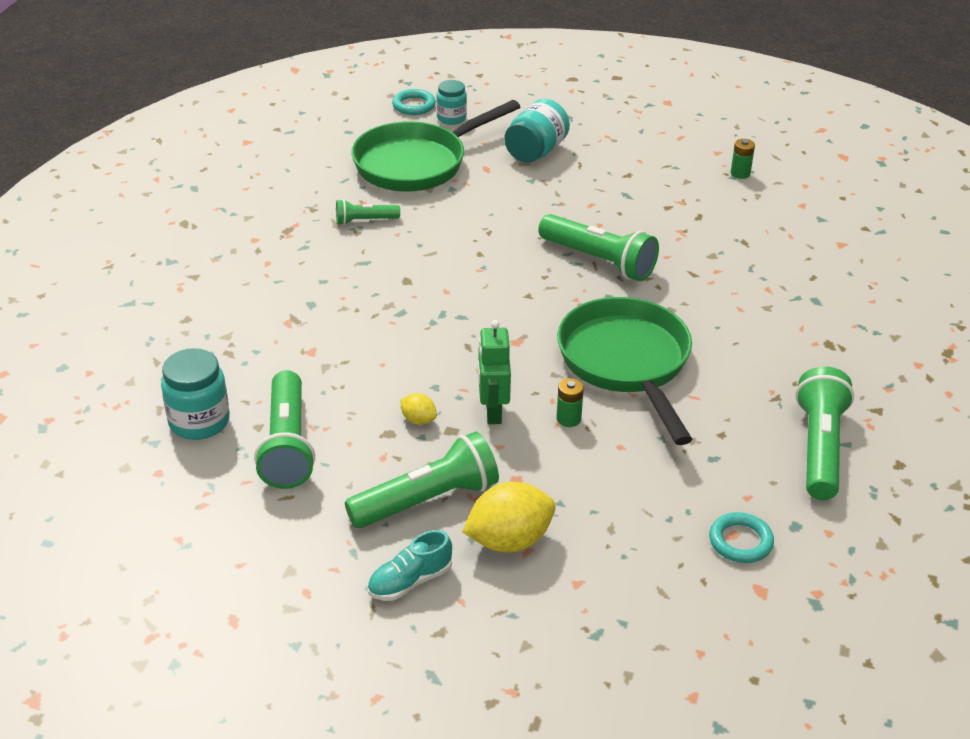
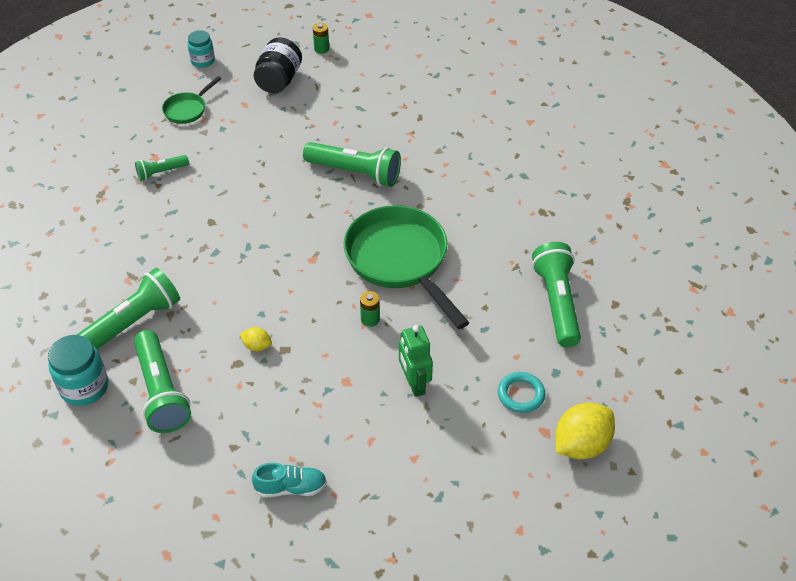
camera: 15 degrees left, 10 degrees up
green flashlight [345,431,499,529] -> green flashlight moved to [77,268,180,349]
green pan [351,100,520,192] -> green pan [162,76,221,124], size x0.47
turquoise shoe [367,530,452,601] -> turquoise shoe turned 135 degrees counterclockwise [252,463,327,498]
turquoise ring [392,89,436,115] -> none
yellow lemon [462,482,556,553] -> yellow lemon moved to [555,402,615,459]
green robot [478,320,511,424] -> green robot moved to [399,325,433,397]
turquoise jar [504,99,570,163] -> black jar [254,38,302,93]
green battery [731,139,755,179] -> green battery moved to [313,23,329,54]

